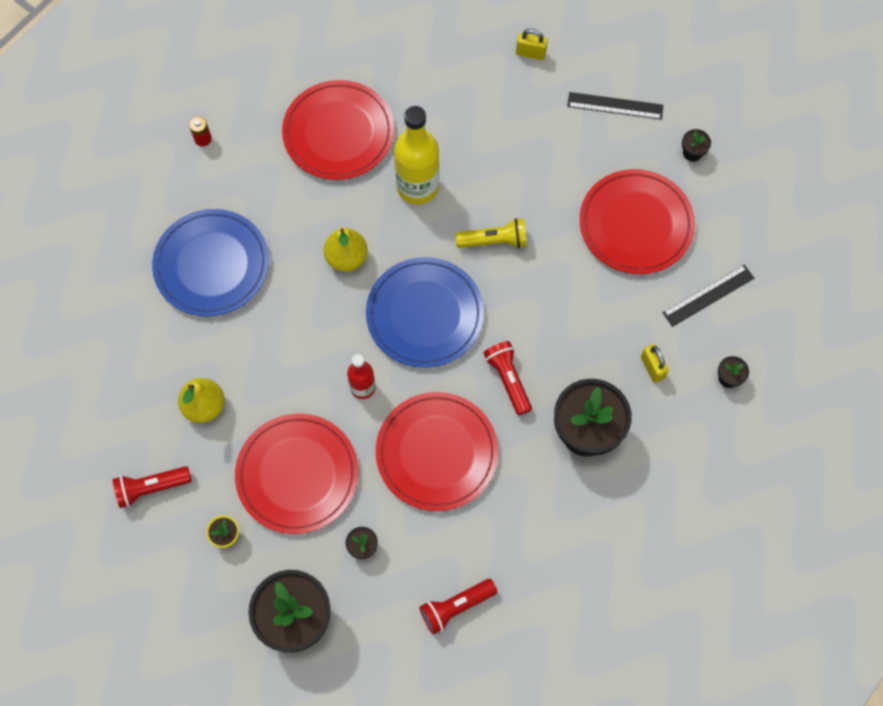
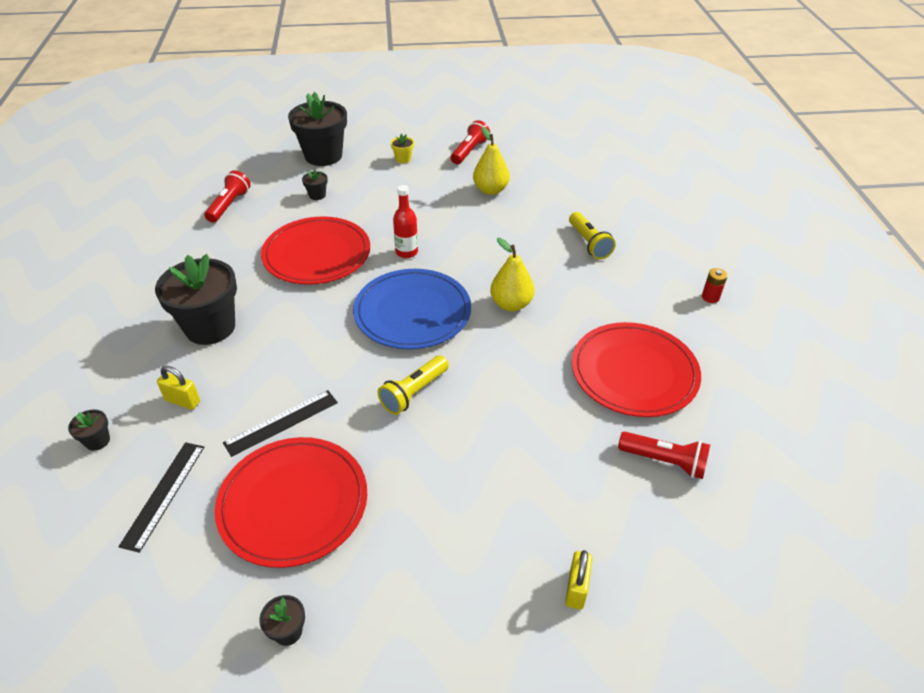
camera: 135 degrees right, 25 degrees down
blue plate [152,209,269,317] -> yellow flashlight [569,212,616,260]
red plate [235,414,358,534] -> none
yellow bottle [394,106,439,205] -> none
red flashlight [483,341,532,416] -> red flashlight moved to [618,432,710,479]
yellow padlock [516,29,548,60] -> yellow padlock turned 45 degrees counterclockwise [565,550,592,610]
black ruler [567,92,664,120] -> black ruler moved to [223,390,338,457]

